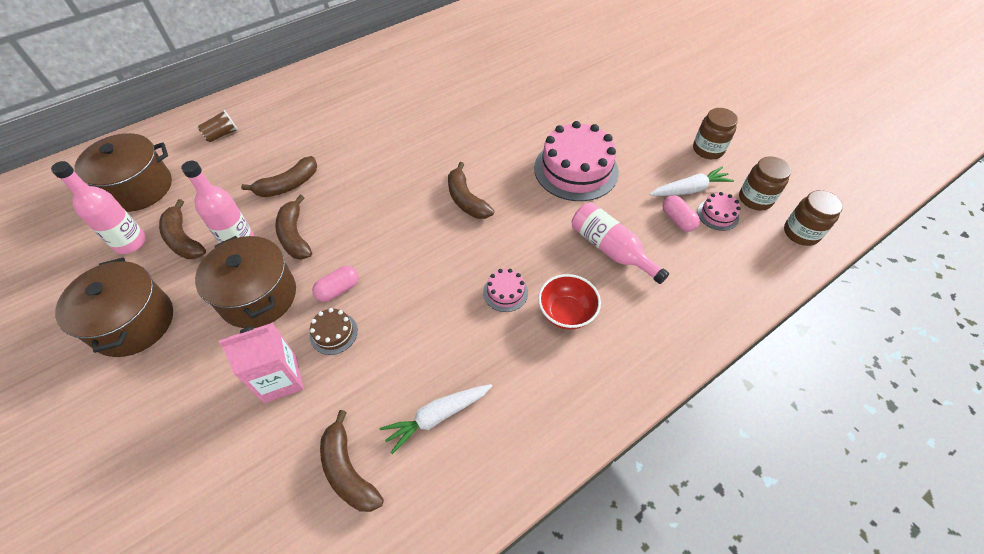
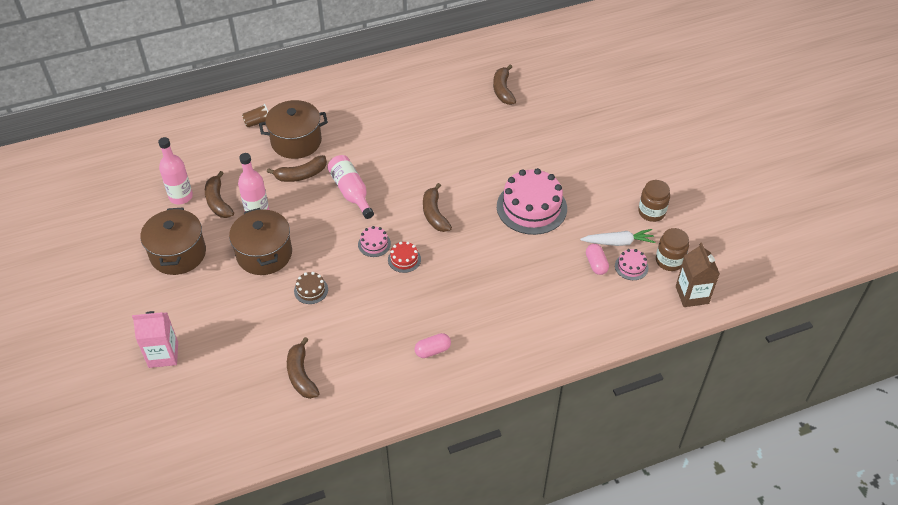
camera: 15 degrees right, 5 degrees down
brown pot [74,133,172,212] -> brown pot moved to [259,100,328,159]
pink carton [219,323,303,403] -> pink carton moved to [132,311,178,368]
brown banana [275,195,312,260] -> brown banana moved to [493,65,516,105]
pink capsule [312,266,359,302] -> pink capsule moved to [415,333,451,358]
white carrot [380,384,492,454] -> none
pink cake [483,269,528,312] -> pink cake moved to [358,226,391,257]
red bowl [538,274,601,330] -> none
pink bottle [572,202,669,284] -> pink bottle moved to [327,155,374,219]
brown jar [784,190,843,246] -> brown carton [676,242,720,307]
none -> red cake [388,242,421,273]

